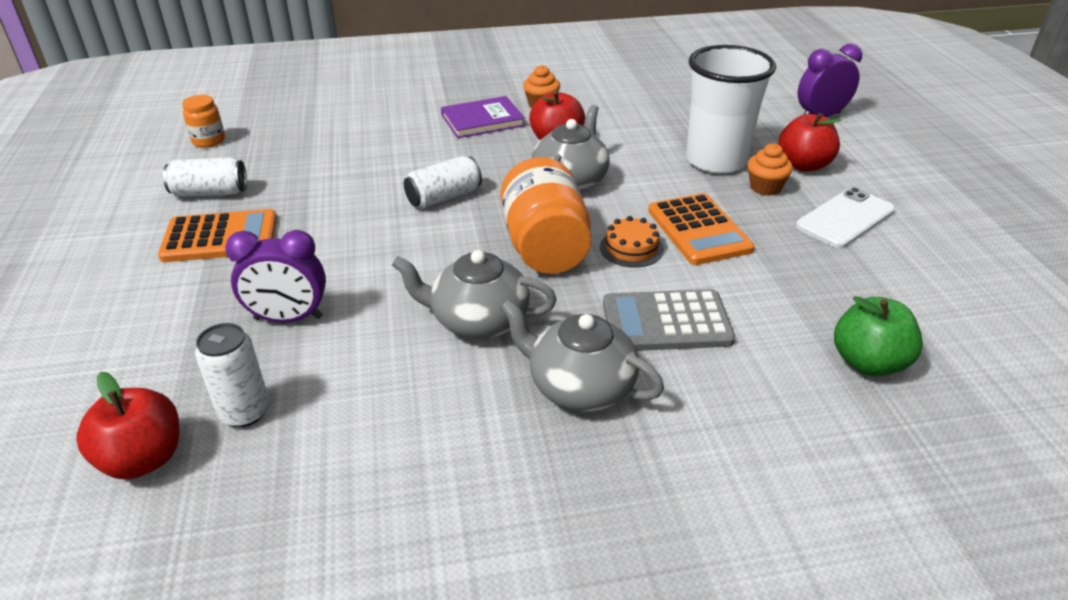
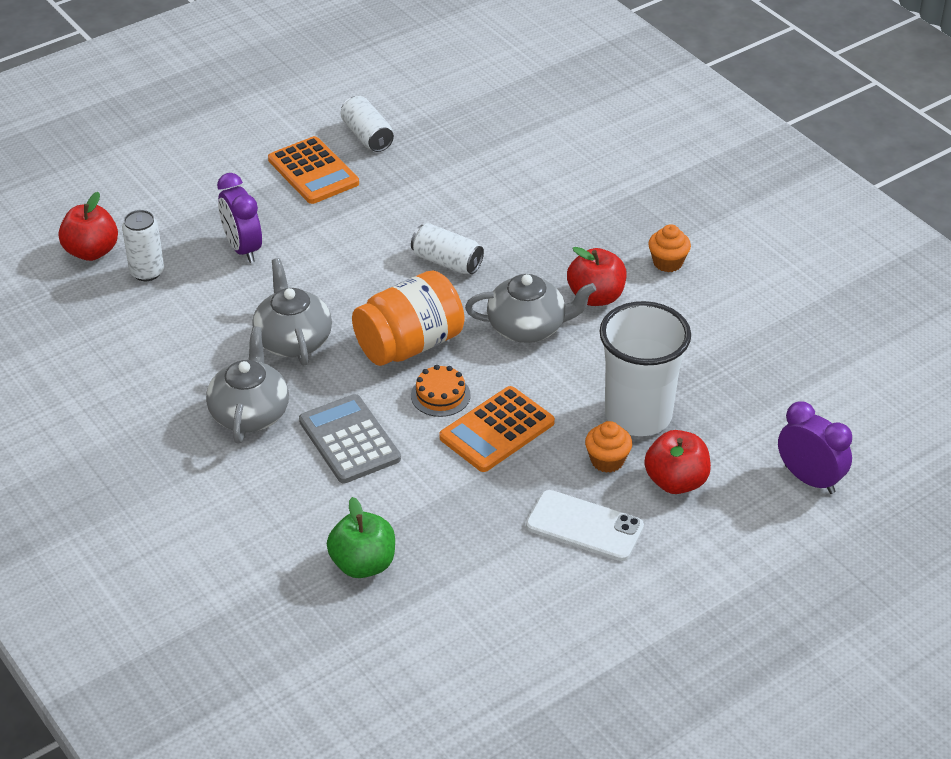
camera: 65 degrees right, 5 degrees up
orange jar [182,95,225,148] -> none
purple book [441,96,525,138] -> none

